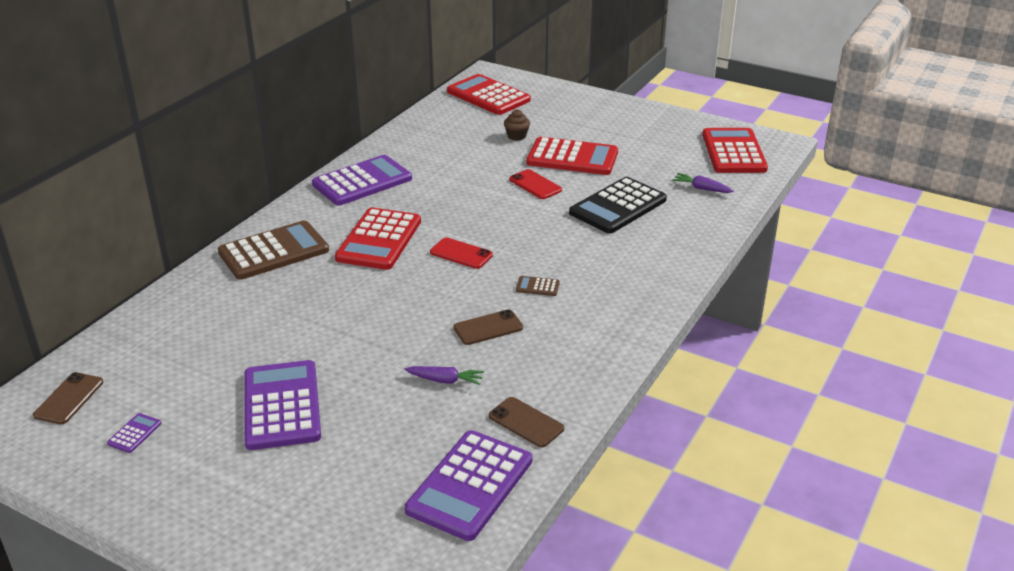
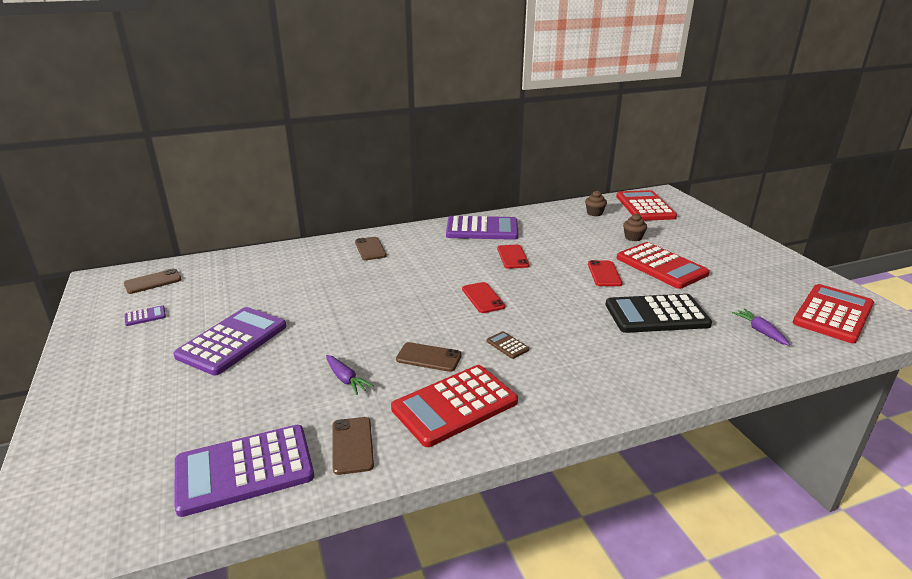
camera: 40 degrees right, 5 degrees down
brown calculator [218,221,329,280] -> brown phone [355,237,387,260]
red calculator [335,208,421,270] -> red calculator moved to [391,365,518,447]
none -> red phone [497,244,530,269]
none -> brown cupcake [585,190,607,216]

